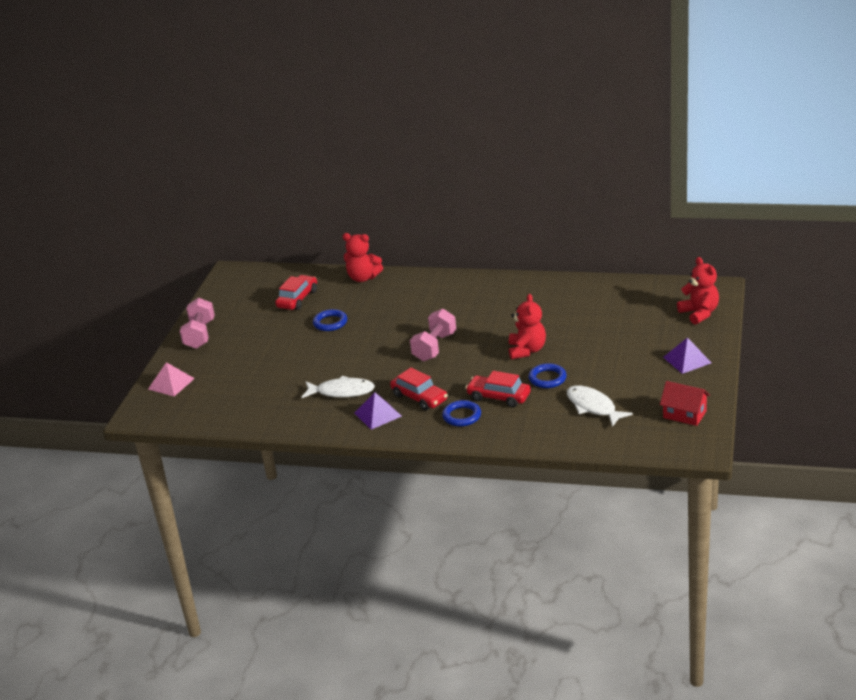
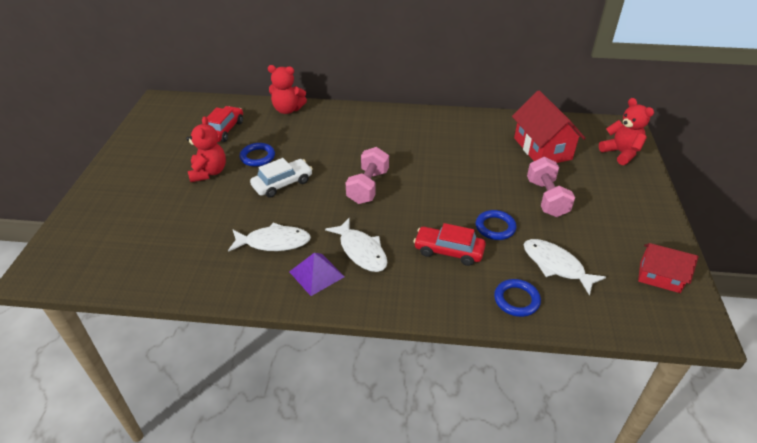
camera: 10 degrees left, 10 degrees up
pink pyramid [148,362,195,396] -> none
pink dumbbell [180,298,215,349] -> pink dumbbell moved to [527,157,575,217]
red car [390,368,448,410] -> white fish [325,218,387,272]
blue ring [442,400,481,427] -> blue ring moved to [494,279,541,317]
red teddy bear [509,294,546,360] -> red teddy bear moved to [186,116,226,182]
purple pyramid [663,337,711,374] -> none
none -> white car [250,158,312,198]
none -> red house [512,90,586,163]

